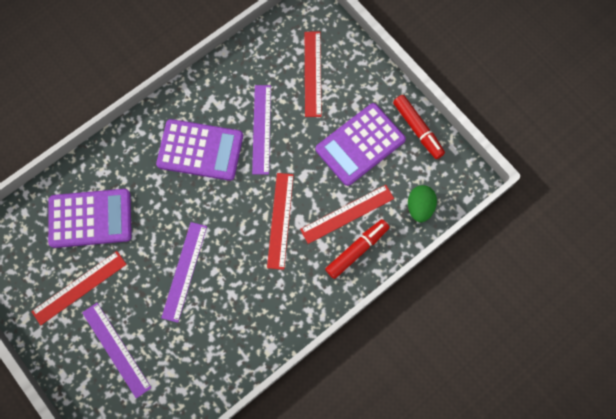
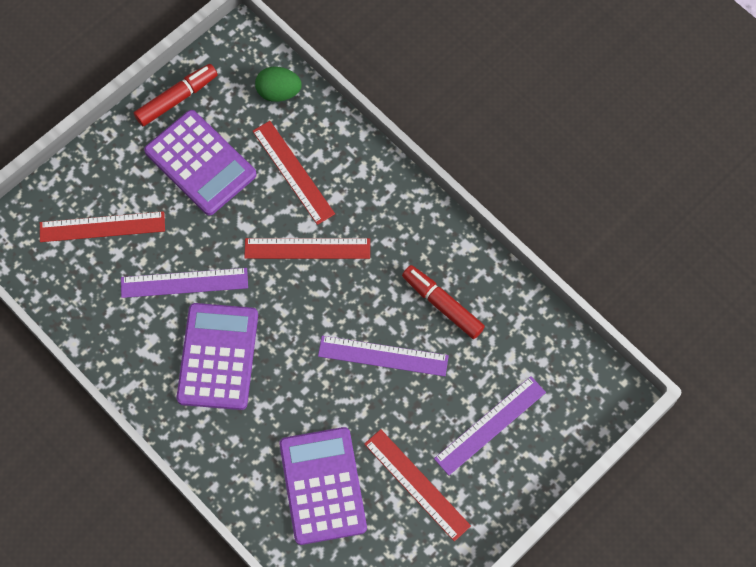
camera: 95 degrees left, 5 degrees down
red marker [325,219,389,279] -> red marker moved to [402,265,485,339]

